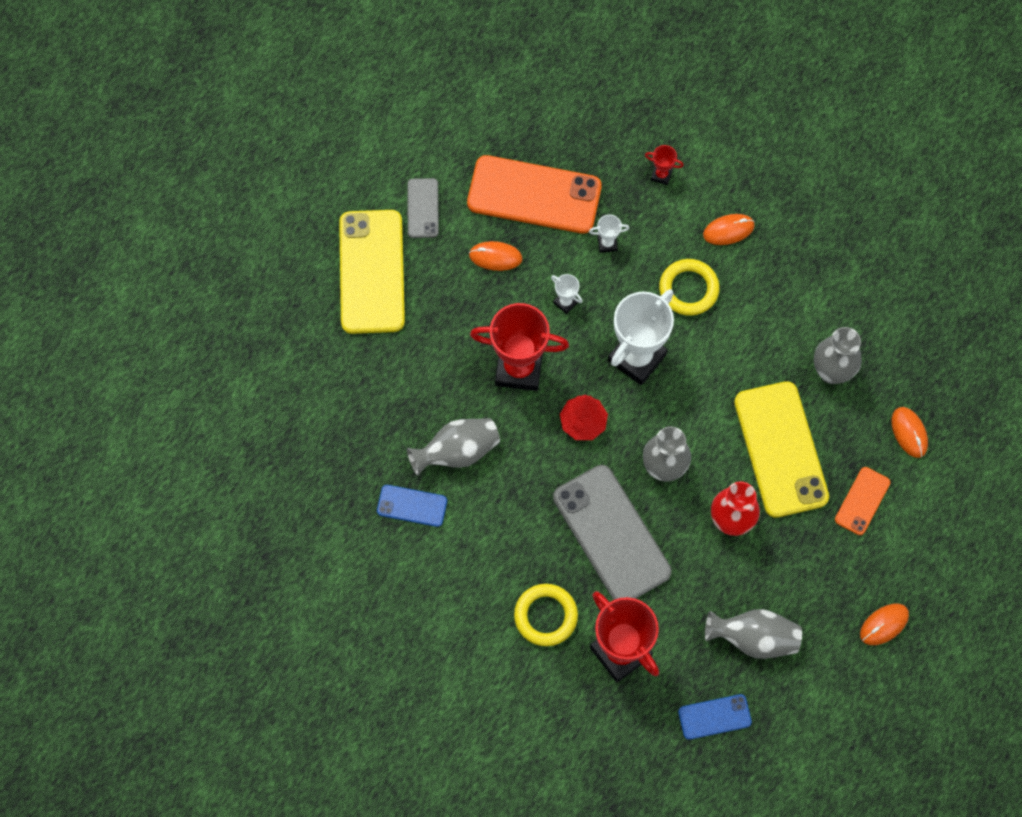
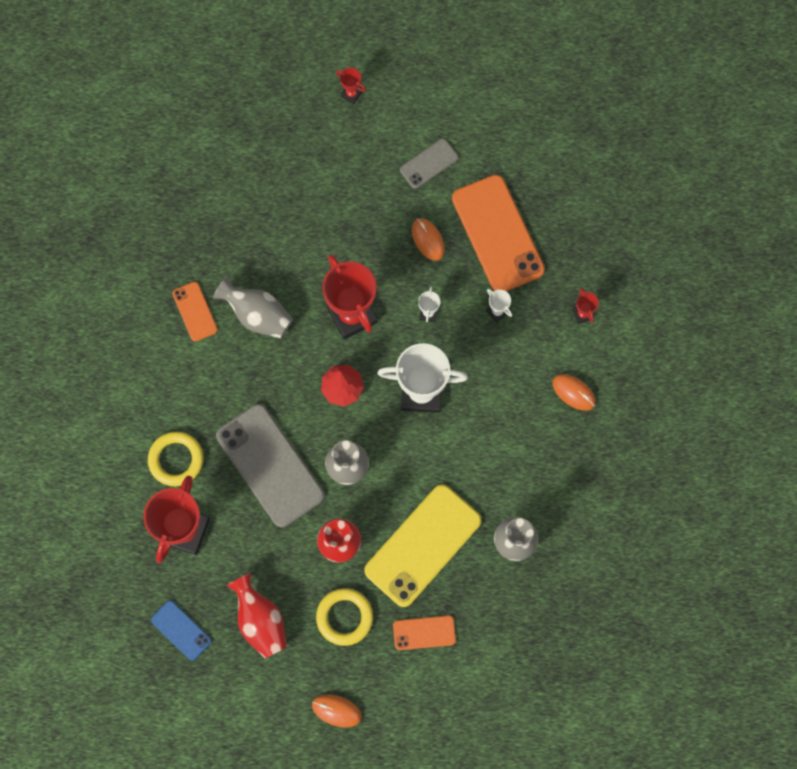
camera: 55 degrees right, 5 degrees up
yellow phone [339,210,405,334] -> none
blue phone [377,485,447,527] -> orange phone [172,282,218,342]
grey phone [553,465,672,600] -> grey phone turned 60 degrees counterclockwise [216,404,324,527]
yellow ring [659,259,720,316] -> yellow ring moved to [316,588,373,646]
grey vase [705,609,802,659] -> red vase [227,573,287,658]
orange mouse [892,407,928,458] -> none
none -> red trophy [336,68,366,104]

